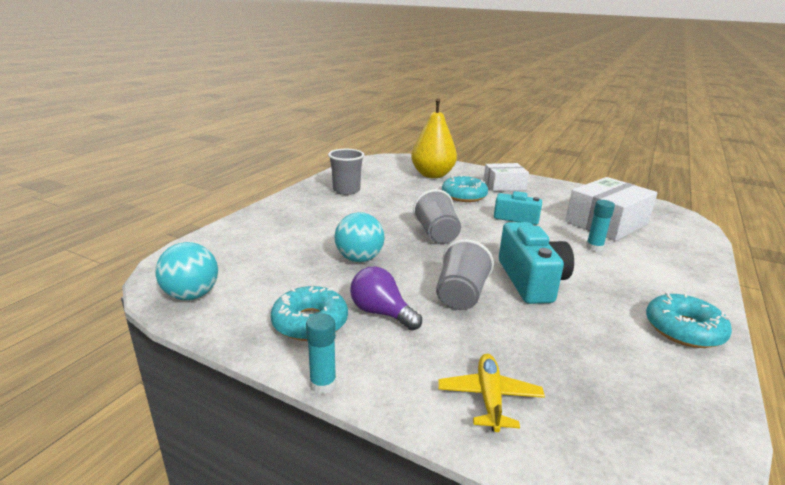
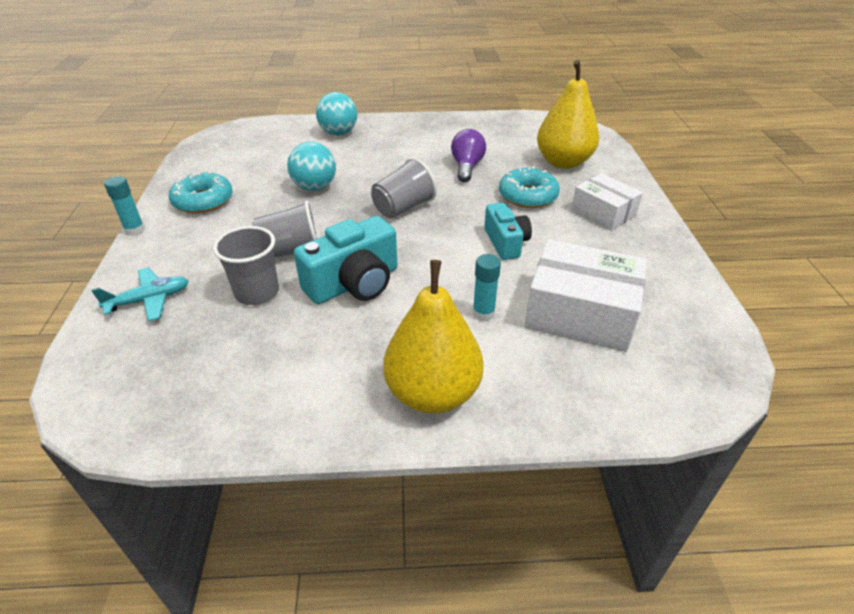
camera: 60 degrees right, 15 degrees up
turquoise ball [155,242,218,300] -> turquoise ball moved to [316,92,357,135]
grey cup [328,149,364,195] -> grey cup moved to [213,226,279,305]
purple light bulb [350,267,422,330] -> purple light bulb moved to [451,129,486,182]
yellow plane [438,354,545,432] -> turquoise plane [91,268,189,321]
turquoise donut [646,292,732,348] -> none
none -> yellow pear [383,260,484,414]

